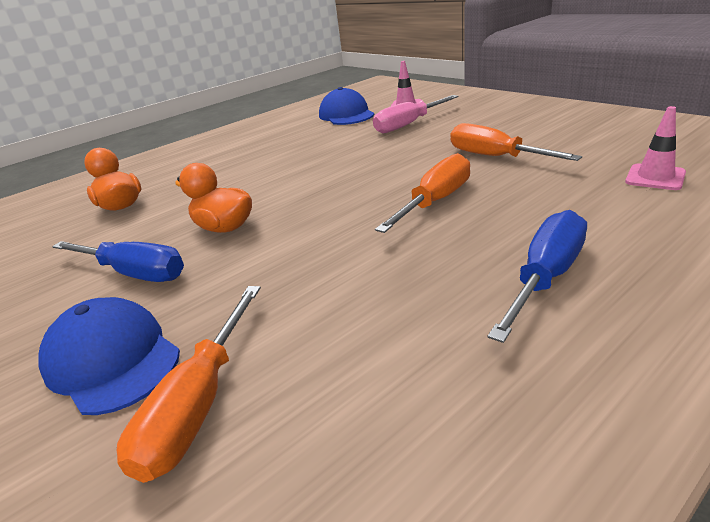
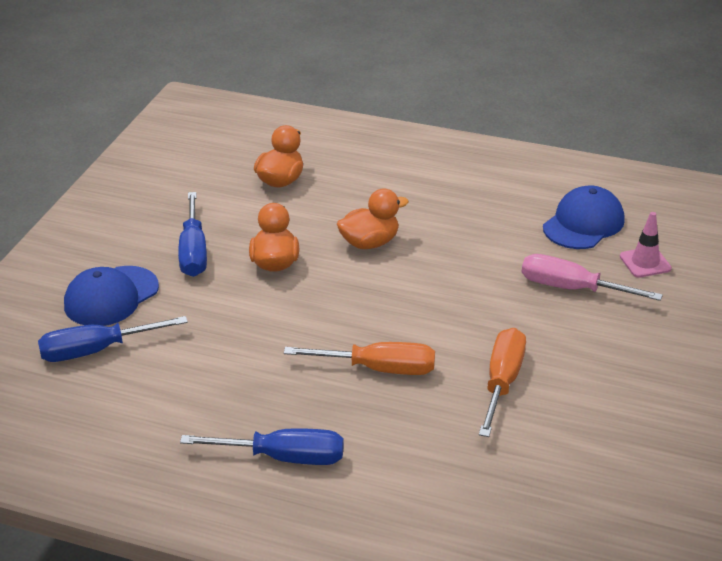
camera: 55 degrees right, 5 degrees up
blue cap [38,297,180,415] -> blue cap turned 150 degrees counterclockwise [64,266,159,326]
orange screwdriver [116,286,261,483] -> blue screwdriver [38,316,188,362]
pink traffic cone [625,106,686,190] -> none
none -> orange duck [337,189,409,249]

